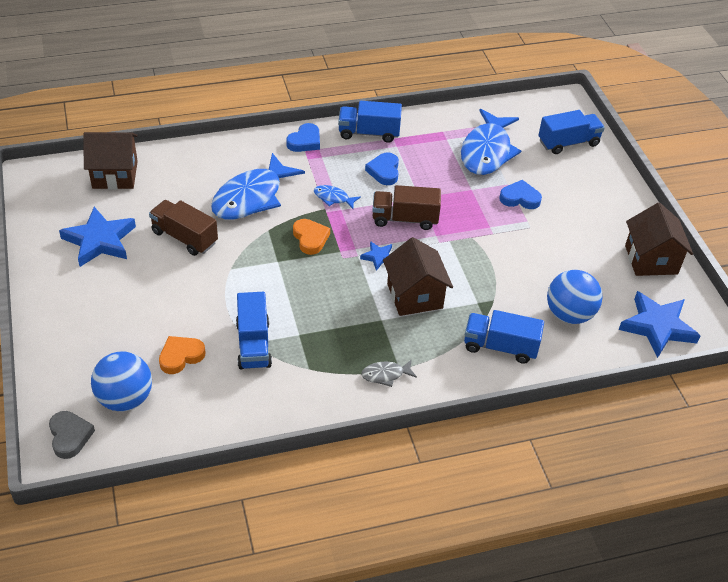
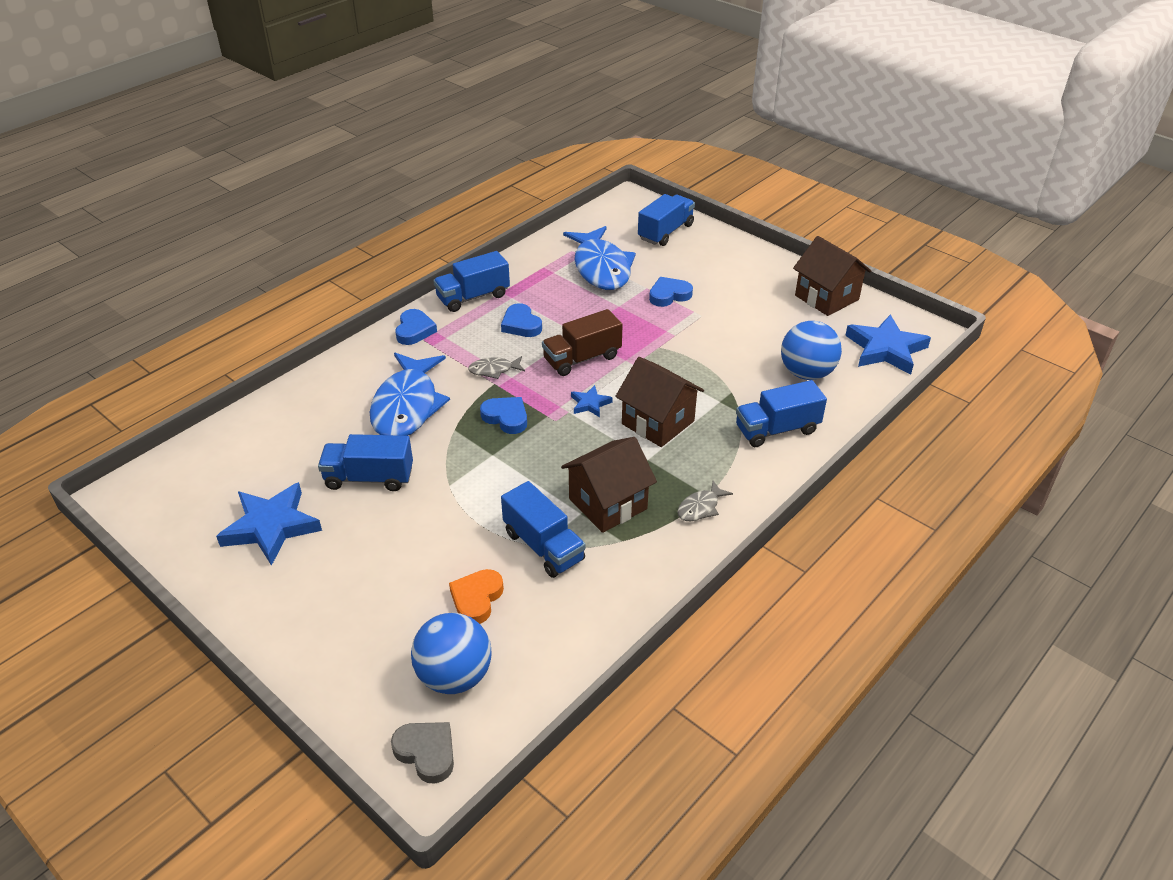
camera: 30 degrees left, 5 degrees down
brown house [83,132,138,189] -> brown house moved to [561,437,657,533]
brown truck [149,200,218,256] -> blue truck [318,434,413,491]
orange heart [293,219,330,255] -> blue heart [480,397,527,434]
blue fish [314,185,361,209] -> grey fish [468,356,525,379]

